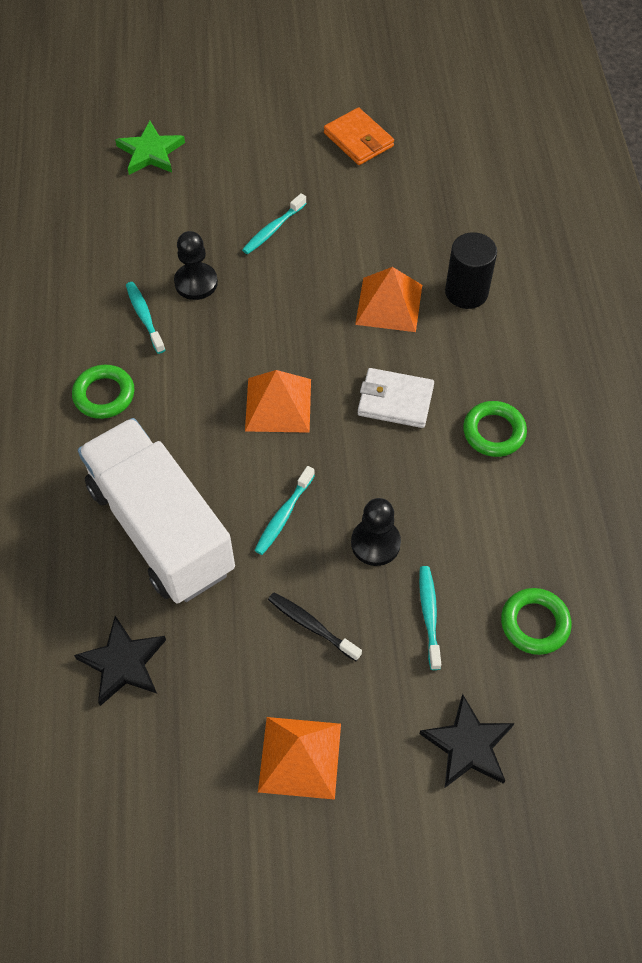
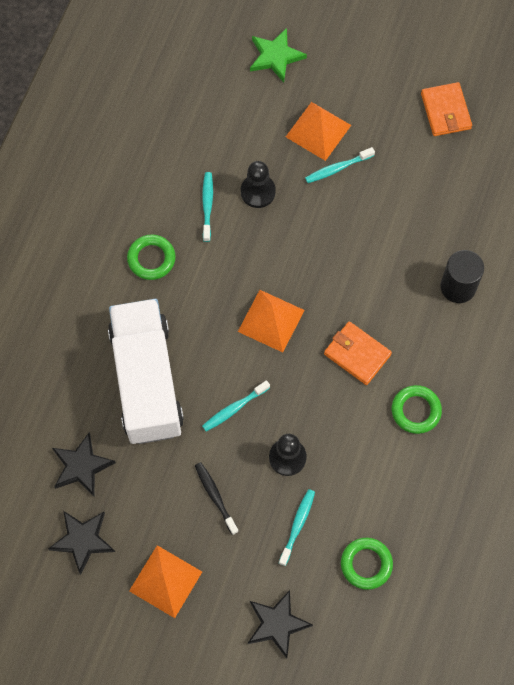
camera: 25 degrees right, 10 degrees up
orange pyramid [355,267,422,332] -> orange pyramid moved to [286,102,351,161]
white wallet [358,368,434,428] -> orange wallet [324,321,392,385]
none -> black star [48,511,115,575]

